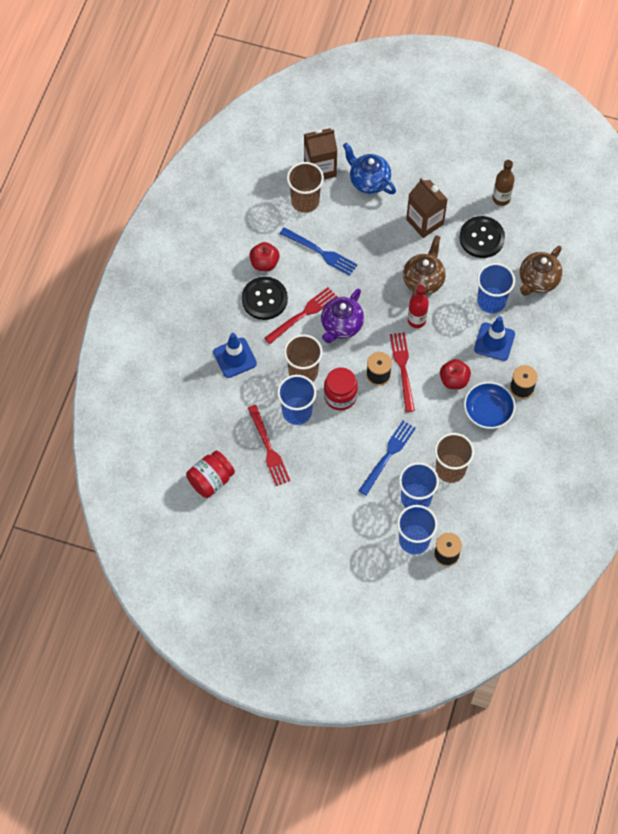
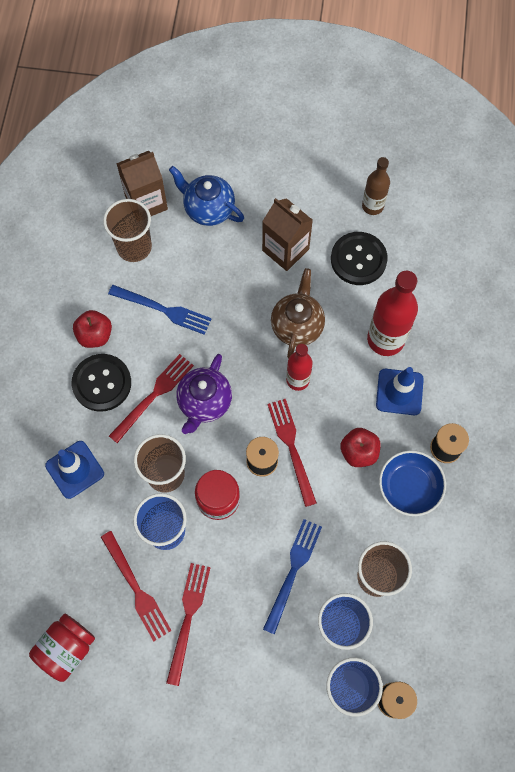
camera: 10 degrees left, 5 degrees up
blue cup [477,263,515,314] -> red bottle [367,271,418,356]
brown teapot [520,246,562,296] -> none
none -> red fork [166,563,211,686]

